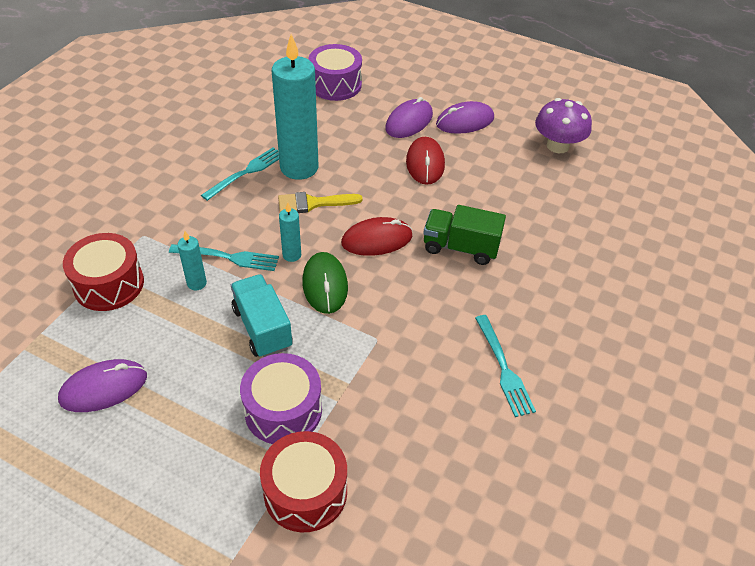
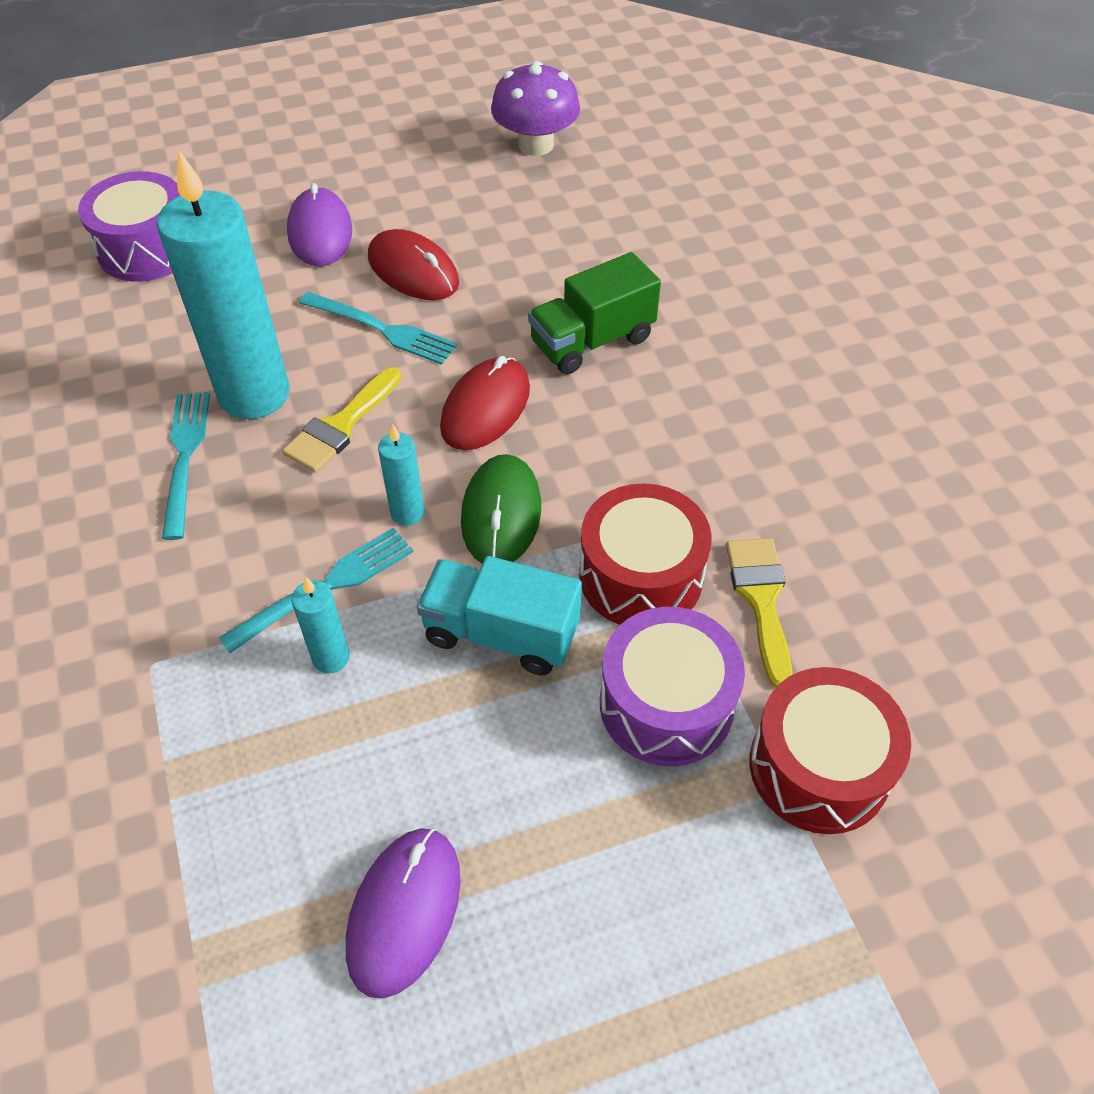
camera: 45 degrees left, 5 degrees up
red drum [63,233,144,311] -> red drum moved to [579,483,712,625]
green mouse [302,252,348,314] -> green mouse turned 60 degrees clockwise [461,454,541,564]
purple mouse [436,101,494,134] -> none
turquoise fork [475,315,536,417] -> turquoise fork moved to [299,292,458,365]
none -> yellow brush [726,538,793,688]

